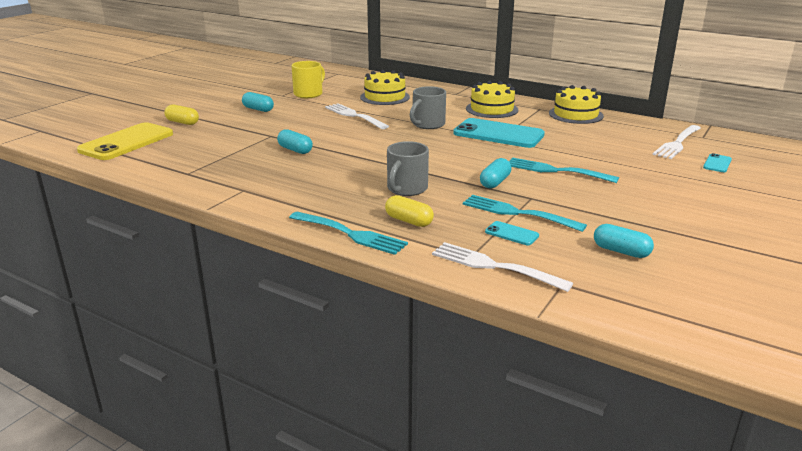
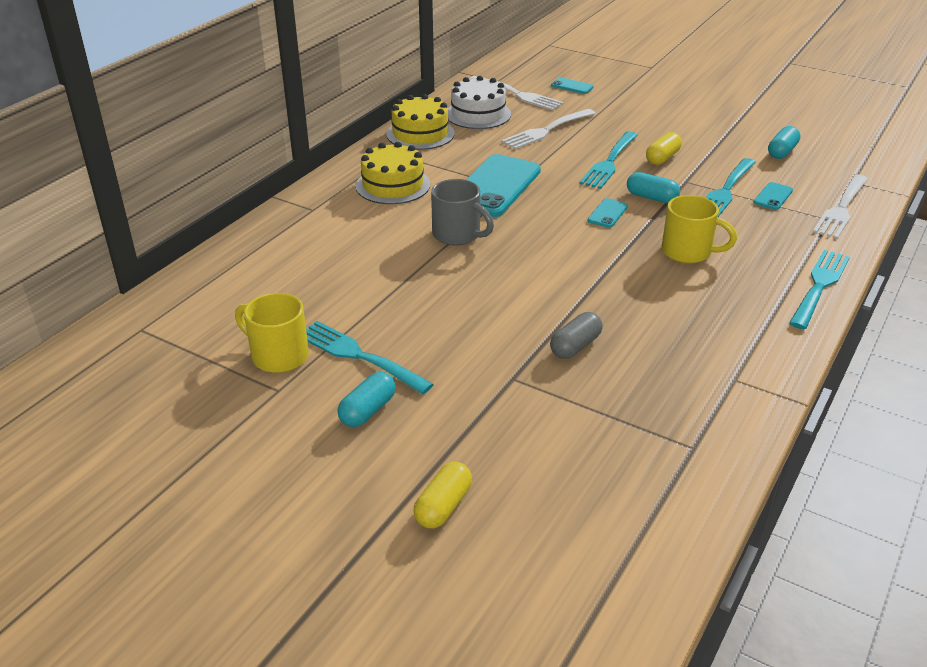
camera: 90 degrees left, 10 degrees up
yellow phone [77,122,173,160] -> none
turquoise capsule [277,129,313,154] -> grey capsule [550,312,603,359]
white fork [325,103,389,129] -> white fork moved to [501,109,596,149]
yellow cake [360,70,410,105] -> none
yellow capsule [385,195,434,227] -> yellow capsule moved to [646,132,682,165]
grey mug [387,141,429,196] -> yellow mug [662,195,737,264]
none -> turquoise fork [306,321,434,394]
none -> white cake [448,76,511,129]
none -> turquoise phone [588,198,628,228]

